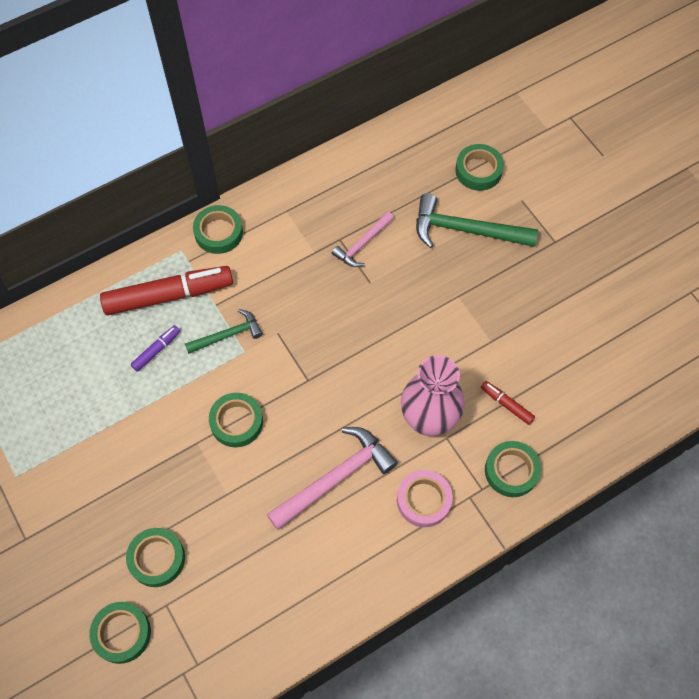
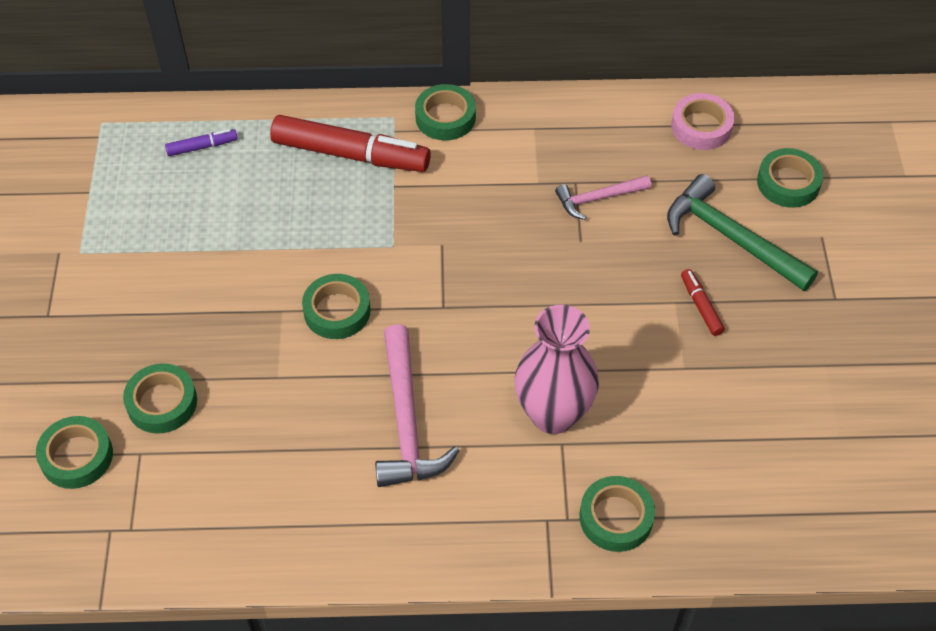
camera: 30 degrees right, 10 degrees down
purple marker [131,325,180,372] -> purple marker moved to [165,129,238,156]
green hammer [185,309,263,354] -> none
pink hammer [267,427,398,530] -> pink hammer turned 90 degrees clockwise [375,324,459,487]
pink tape [397,470,453,527] -> pink tape moved to [671,93,735,150]
red marker [481,381,535,425] -> red marker moved to [681,269,725,336]

